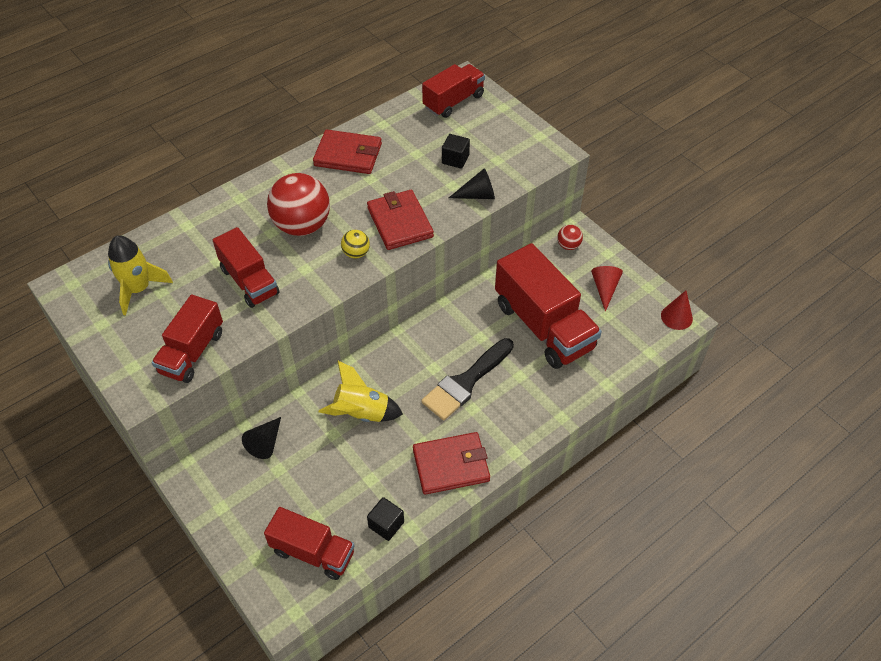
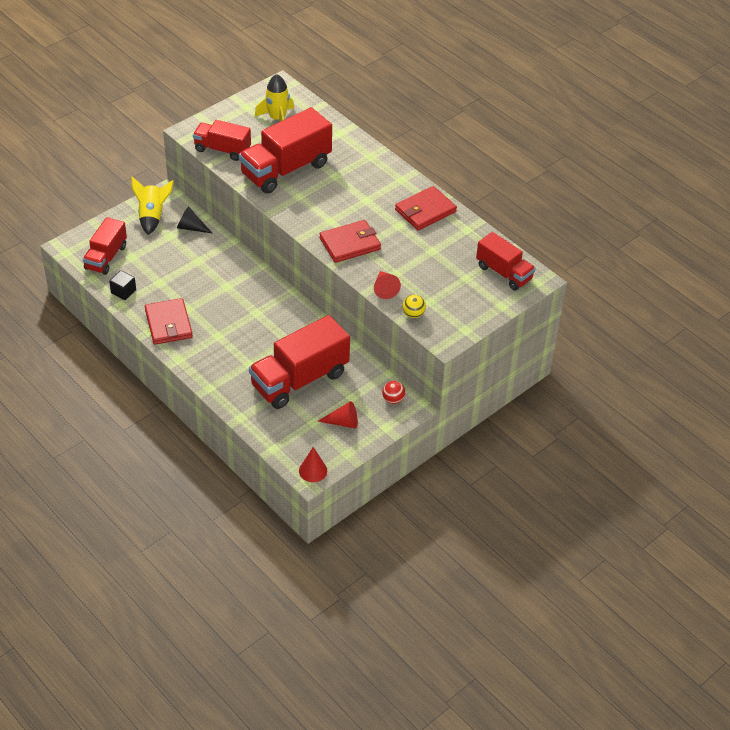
camera: 85 degrees right, 5 degrees down
red truck [213,227,280,308] -> red truck [239,107,332,194], size x1.65
red ball [267,173,330,236] -> none
red wallet [313,130,382,174] -> red wallet turned 45 degrees clockwise [395,186,457,231]
yellow rocket [319,361,403,422] -> yellow rocket moved to [131,176,174,235]
yellow ball [341,230,370,259] -> yellow ball moved to [402,295,426,318]
black brush [421,338,514,420] -> none
black cube [442,134,470,169] -> none
black cone [449,168,495,199] -> red cone [374,271,401,299]

